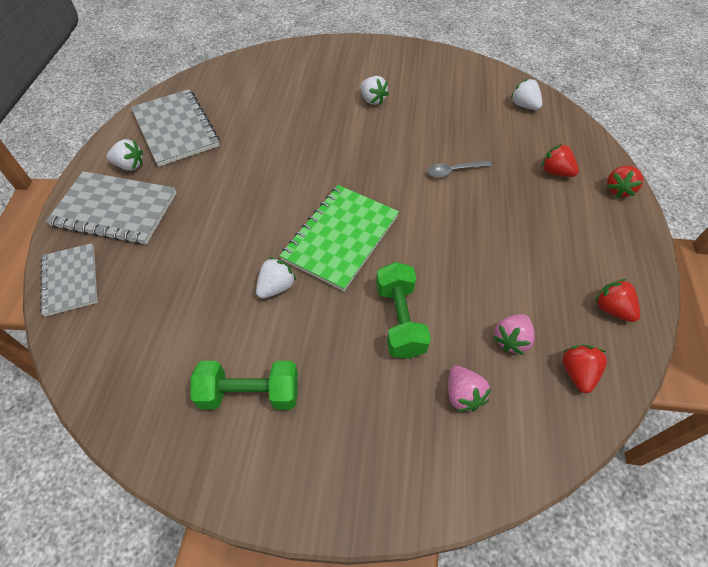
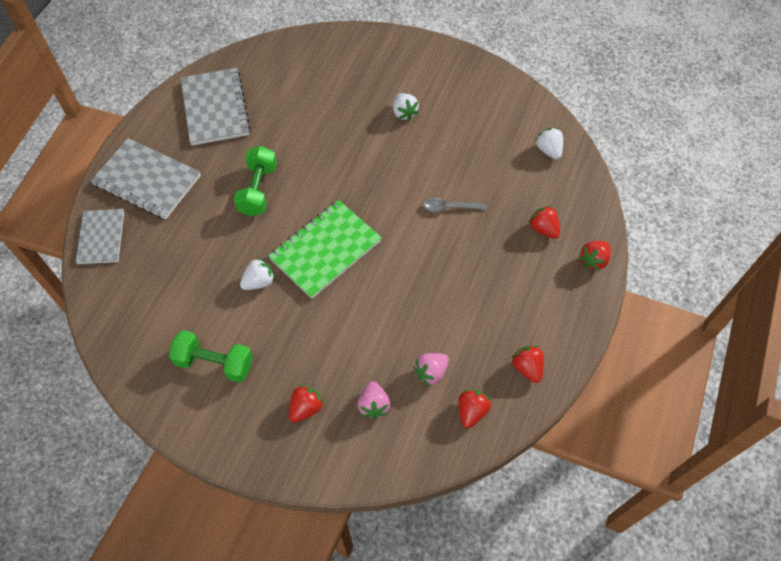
camera: 15 degrees right, 5 degrees up
white strawberry [107,139,143,171] -> none
green dumbbell [376,262,431,359] -> green dumbbell moved to [234,146,277,216]
none -> red strawberry [289,385,324,423]

